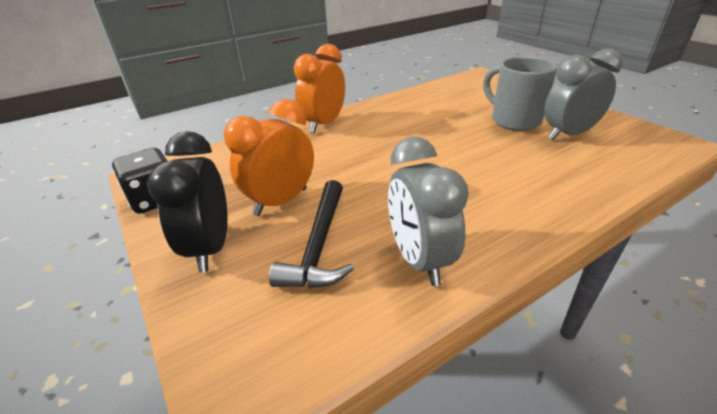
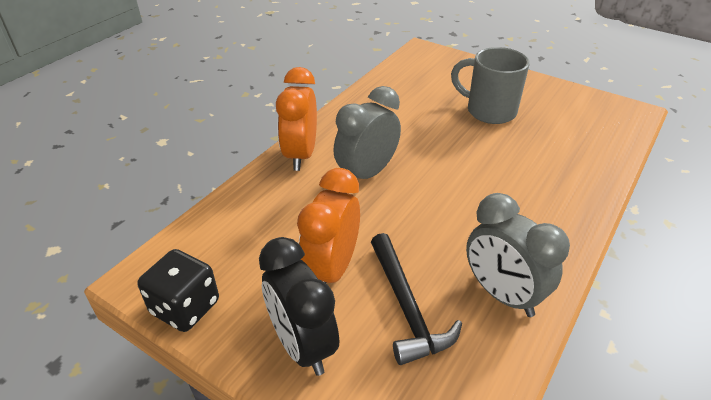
camera: 25 degrees left, 5 degrees up
grey clock [544,49,623,140] -> grey clock moved to [333,86,401,179]

